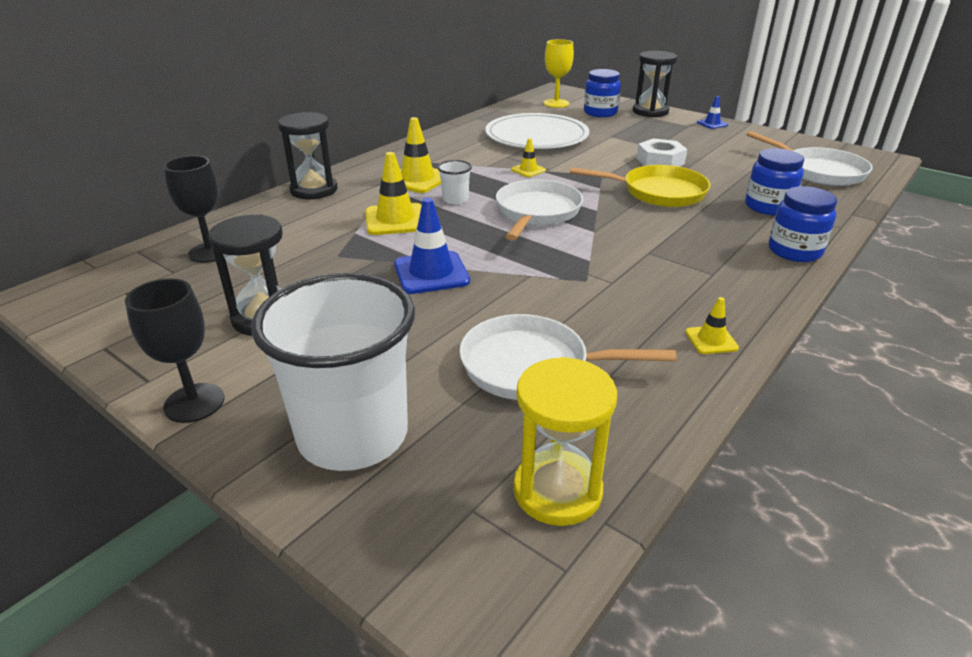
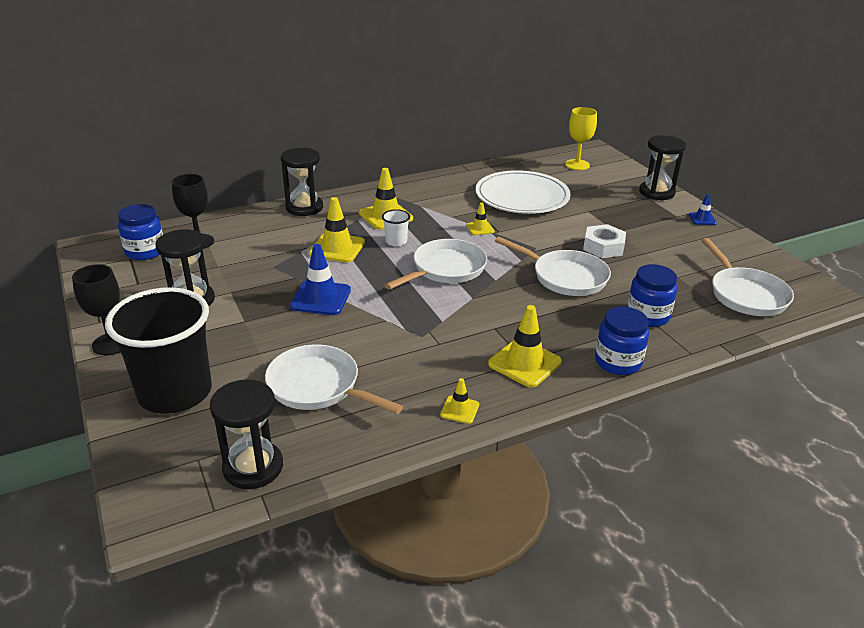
camera: 25 degrees right, 0 degrees up
white cup [251,273,415,471] -> black cup [105,287,212,414]
yellow hourglass [513,357,617,526] -> black hourglass [210,379,283,489]
yellow pan [570,165,710,207] -> white pan [495,237,611,296]
blue jar [584,69,621,117] -> blue jar moved to [118,204,163,260]
none -> yellow traffic cone [488,305,562,387]

